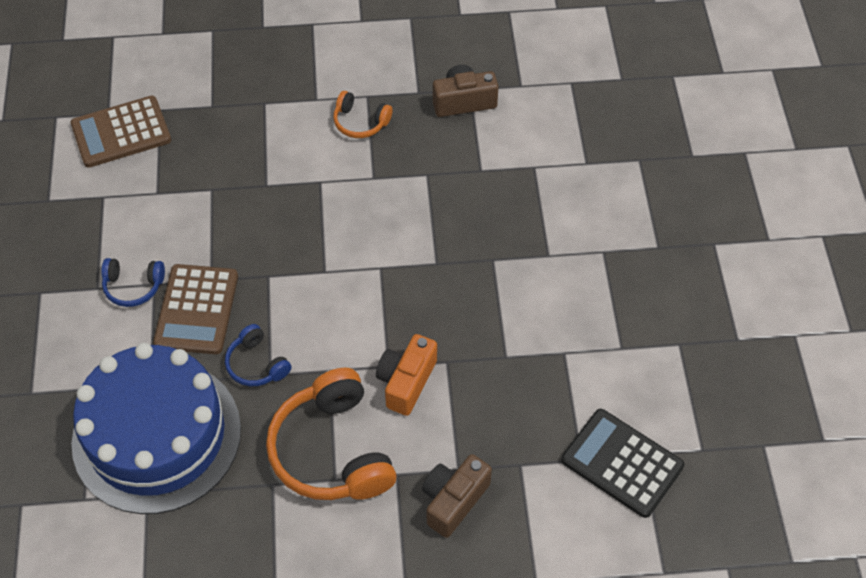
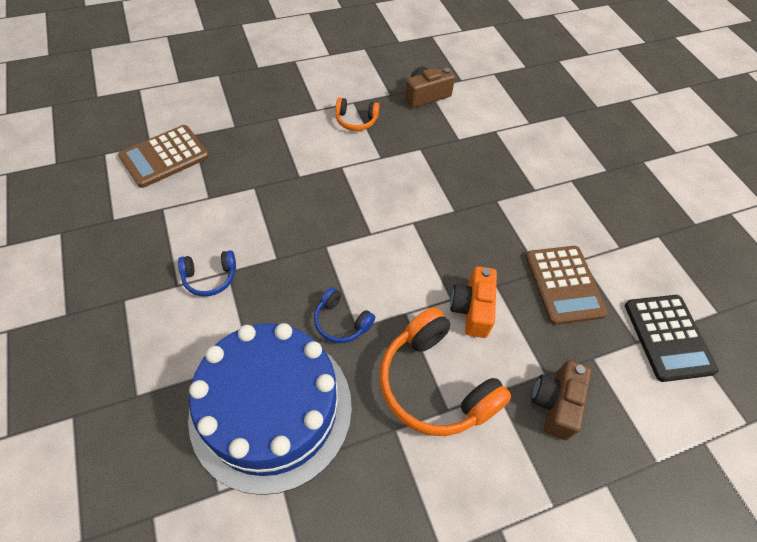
camera: 20 degrees left, 0 degrees up
brown calculator [153,264,238,354] -> brown calculator moved to [525,246,608,325]
black calculator [561,409,684,518] -> black calculator turned 120 degrees counterclockwise [625,295,718,382]

